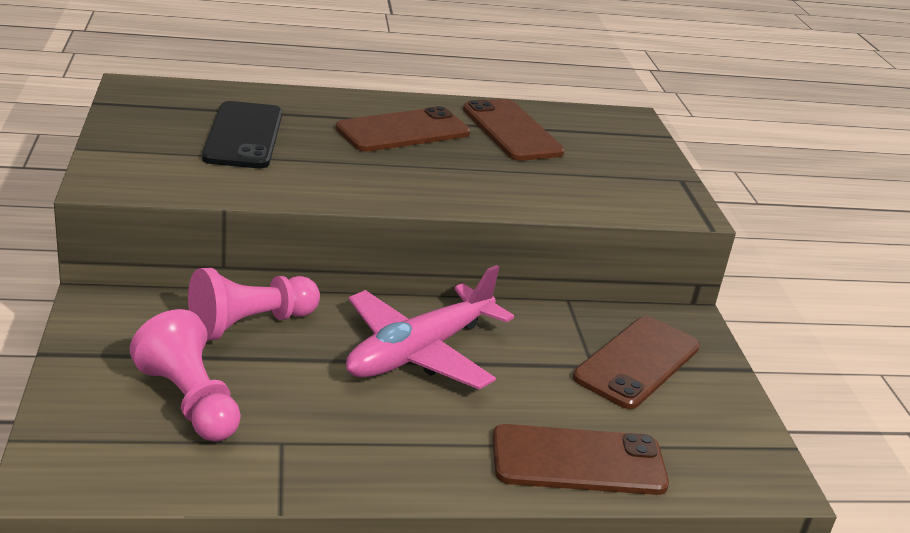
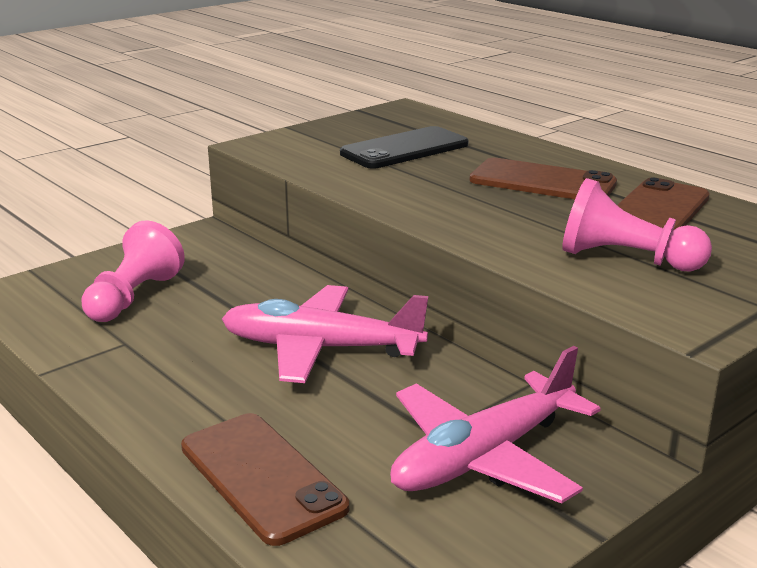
camera: 60 degrees right, 5 degrees down
pink pawn [188,268,320,341] -> pink pawn moved to [562,178,712,272]
brown phone [573,316,700,409] -> pink plane [390,346,601,504]

